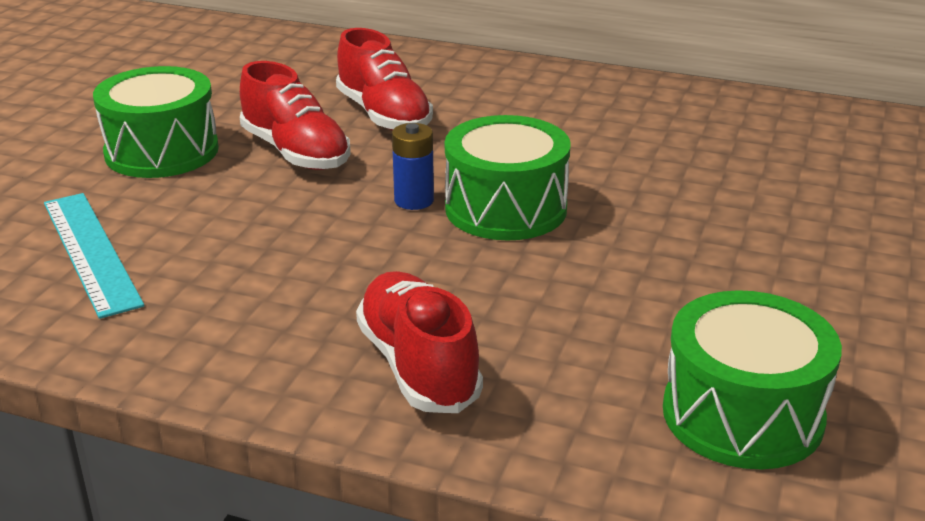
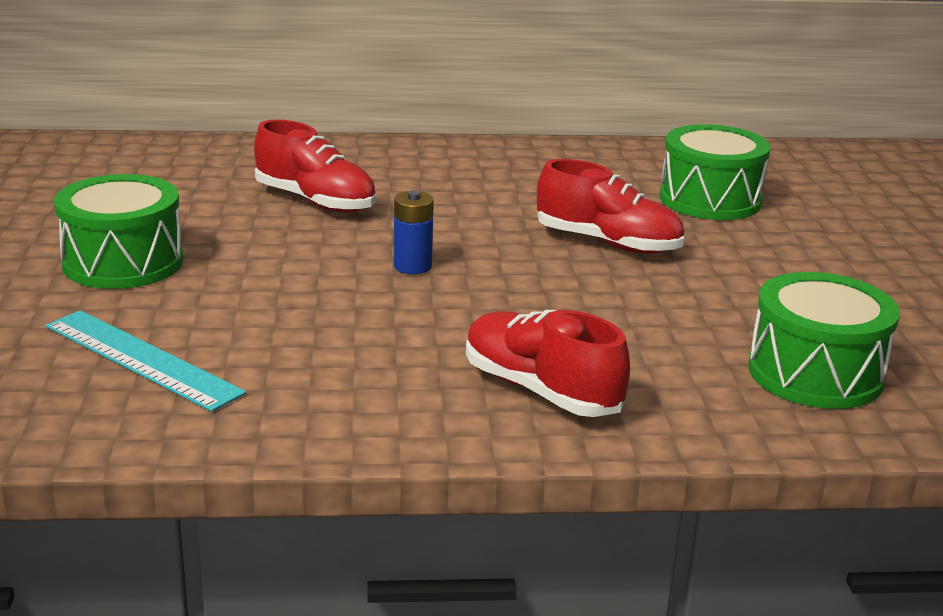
camera: 25 degrees left, 5 degrees down
red shoe [240,61,351,170] -> red shoe moved to [537,159,684,254]
green drum [445,115,571,240] -> green drum moved to [660,124,771,220]

